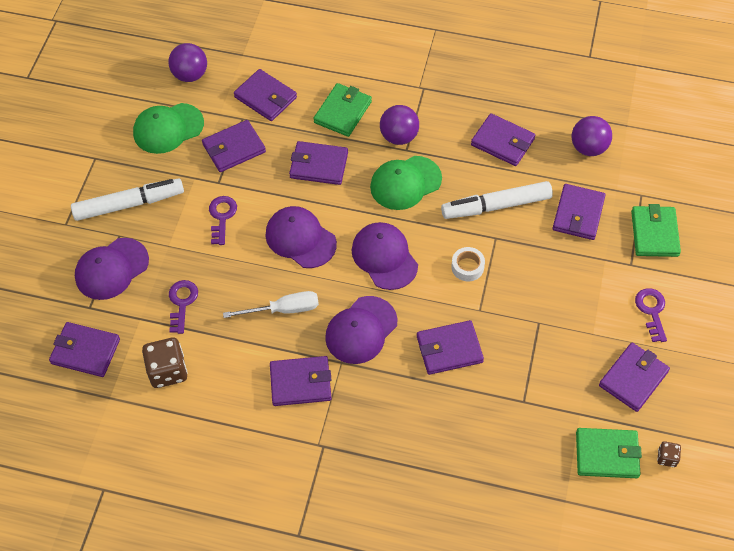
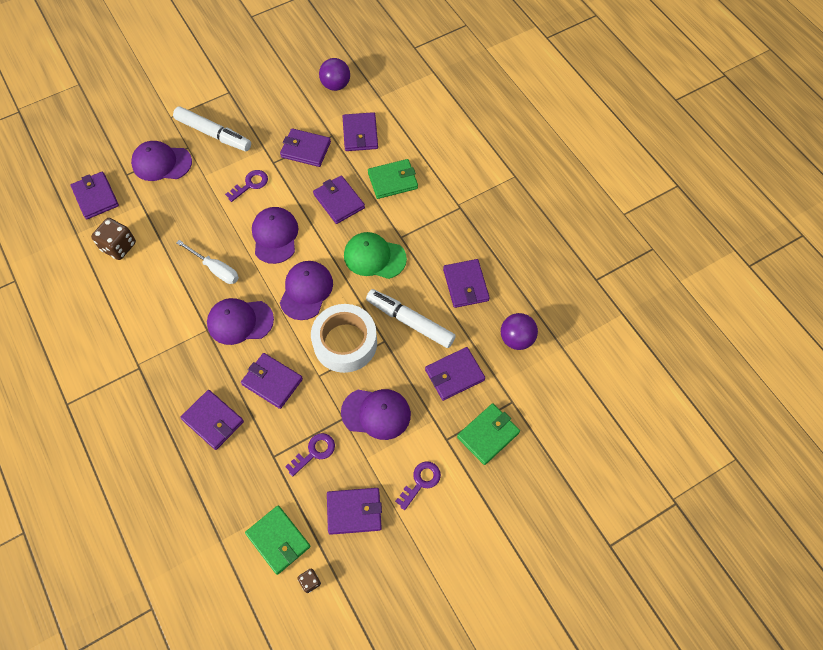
camera: 45 degrees right, 5 degrees up
green cap [133,103,204,154] -> none
purple key [169,280,198,334] -> purple key moved to [285,433,335,477]
purple wallet [270,356,332,406] -> purple wallet moved to [180,390,244,450]
purple ball [380,105,419,145] -> none
white tape [451,247,485,281] -> white tape [311,304,377,373], size x2.26
none -> purple cap [341,389,411,440]

